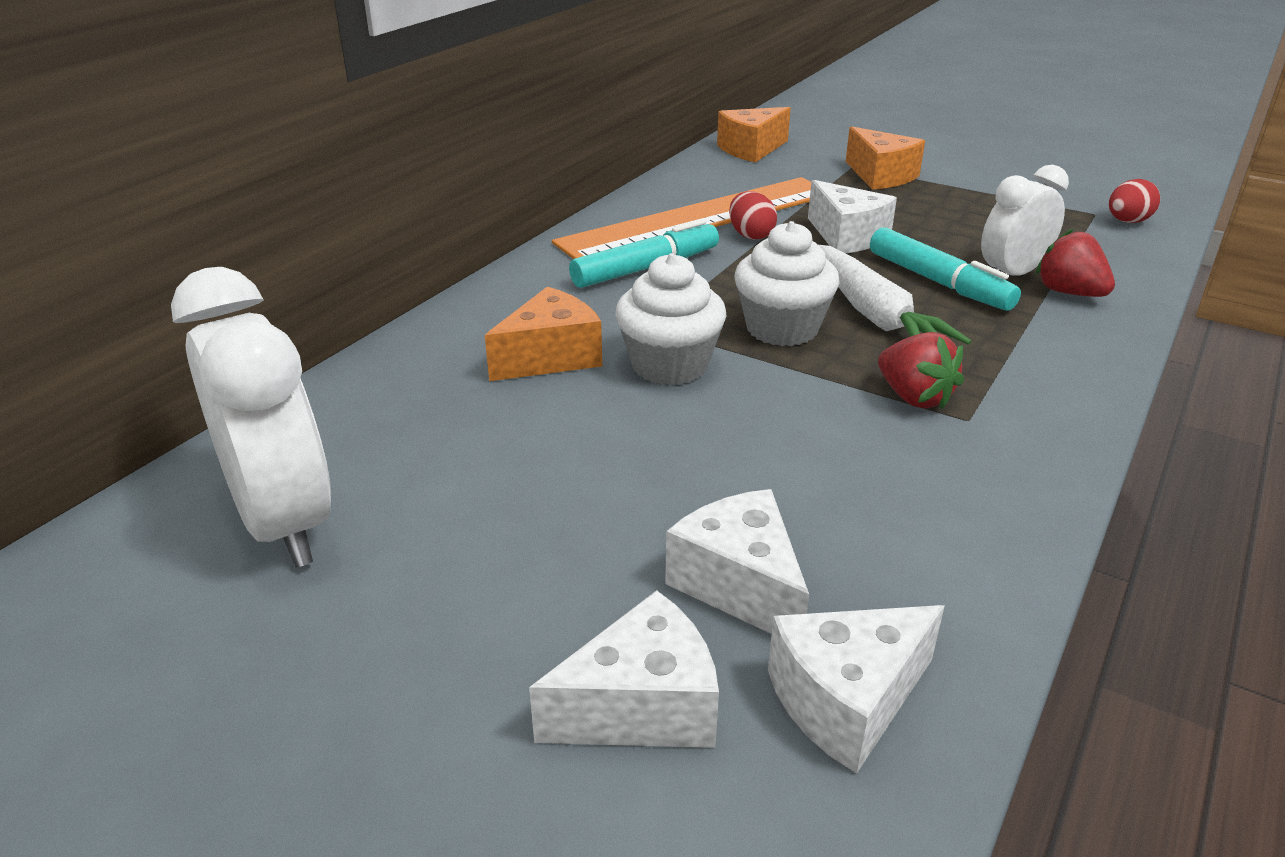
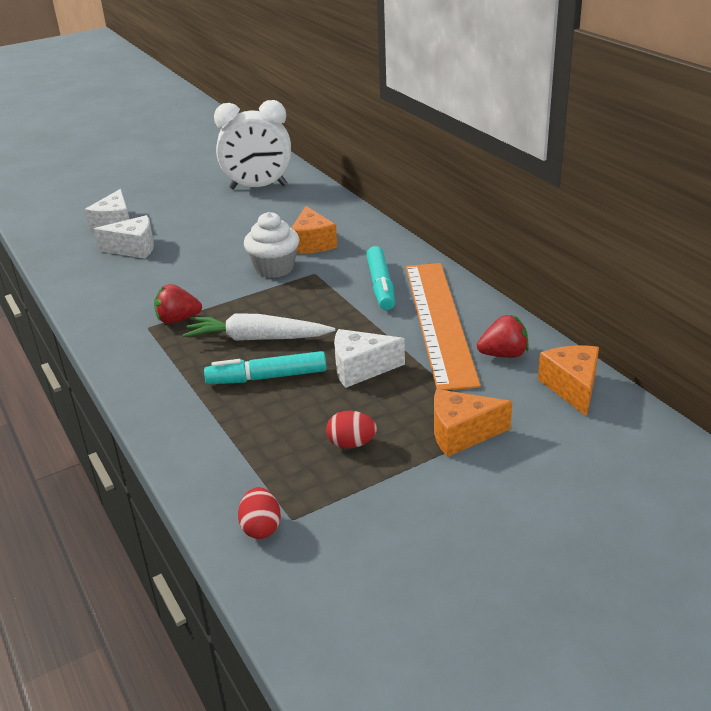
camera: 120 degrees right, 0 degrees up
red egg [729,191,777,239] -> red egg moved to [326,411,377,449]
white cupcake [734,221,840,346] -> none
white cheese [768,605,945,774] -> none
white clock [981,165,1069,276] -> none
red strawberry [1036,228,1115,297] -> red strawberry moved to [477,315,528,358]

